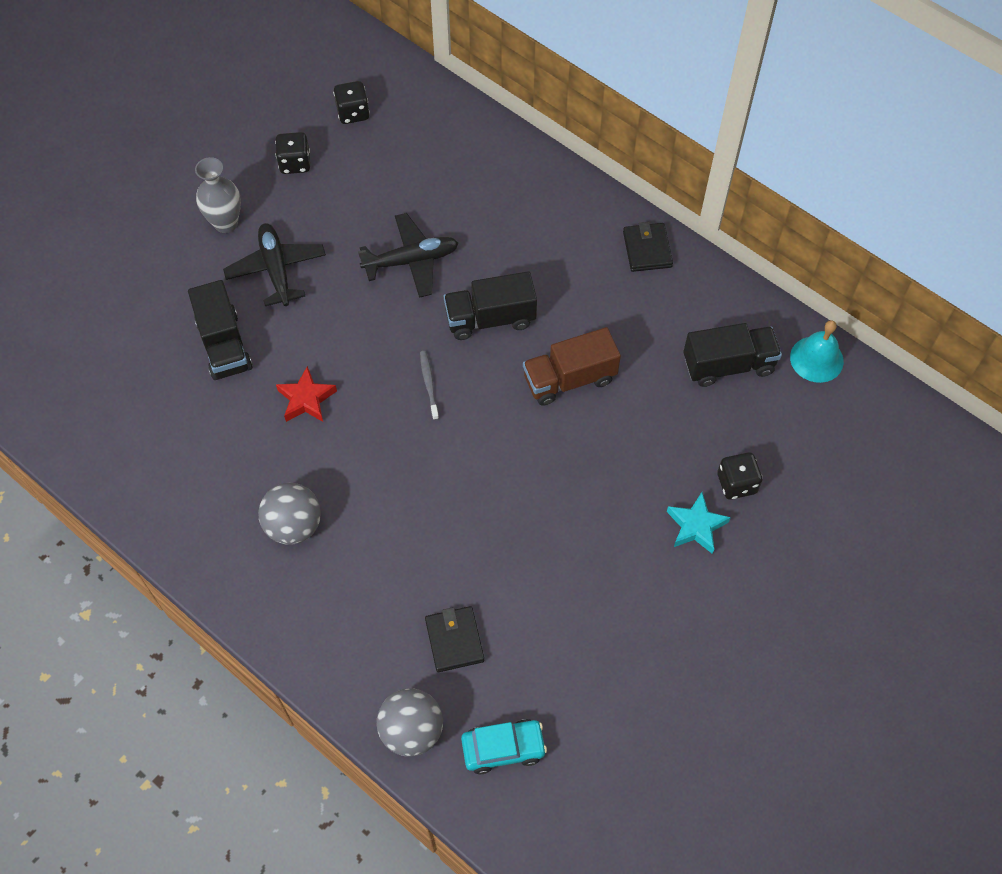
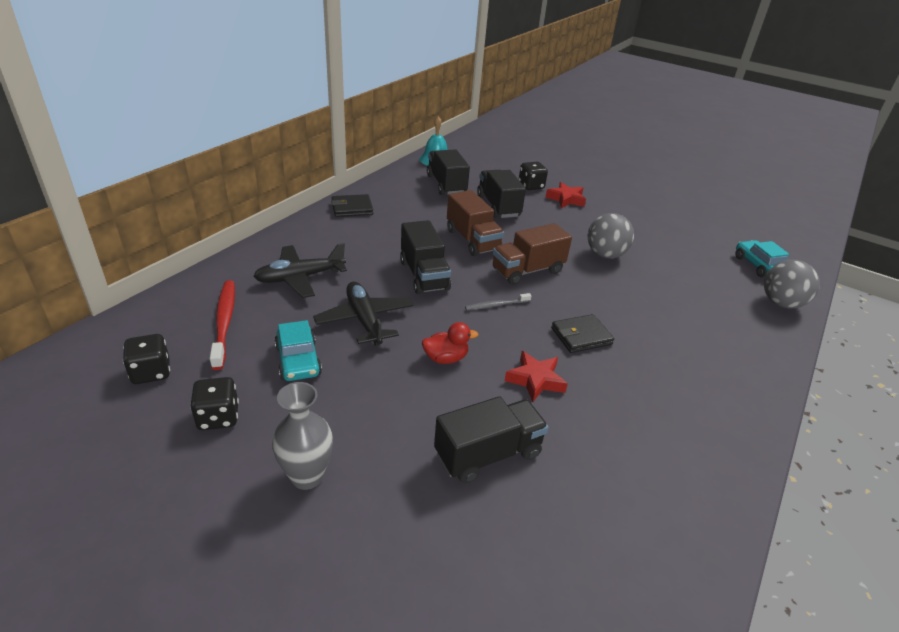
camera: 100 degrees left, 25 degrees down
black plane [223,223,326,306] -> black plane moved to [253,243,347,298]
grey ball [258,483,321,545] -> grey ball moved to [588,213,634,258]
black wallet [425,606,484,672] -> black wallet moved to [551,314,614,353]
turquoise star [667,492,731,554] -> red star [546,182,586,208]
none -> red toothbrush [210,280,235,370]
none -> turquoise car [274,320,322,381]
none -> red duck [422,322,478,364]
none -> black truck [477,170,526,218]
none -> brown truck [493,223,572,285]

